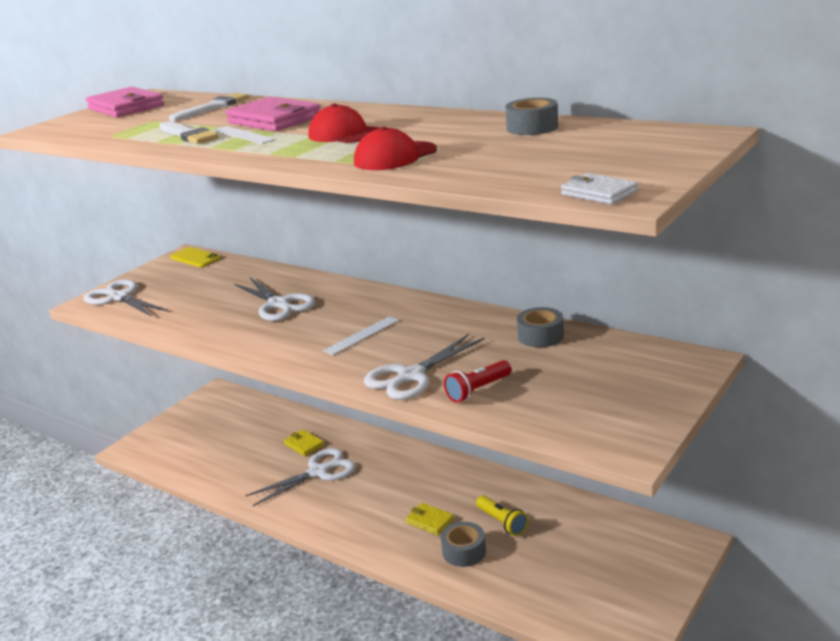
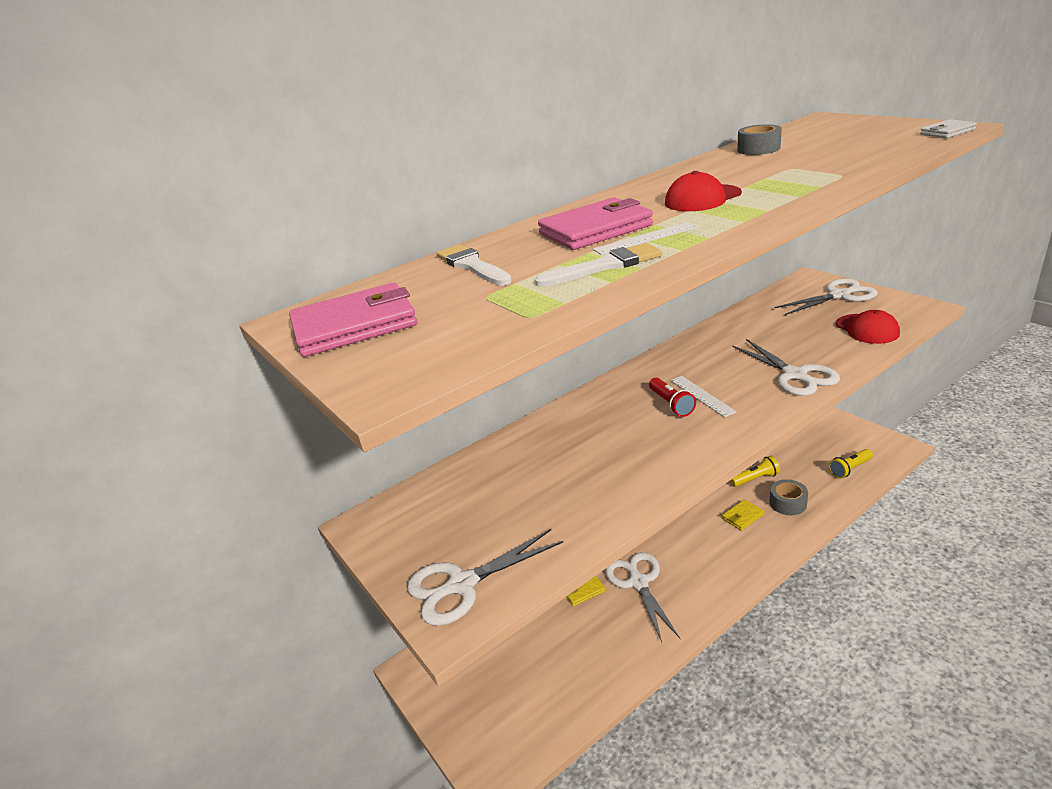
camera: 70 degrees left, 5 degrees up
yellow phone [170,247,221,267] -> none
white scissors [234,277,316,321] -> white scissors moved to [775,279,878,315]
red cap [354,127,437,170] -> red cap moved to [836,310,900,344]
red flashlight [444,360,511,403] -> red flashlight moved to [649,378,696,417]
grey tape [517,307,564,347] -> none
none -> yellow flashlight [828,449,873,479]

